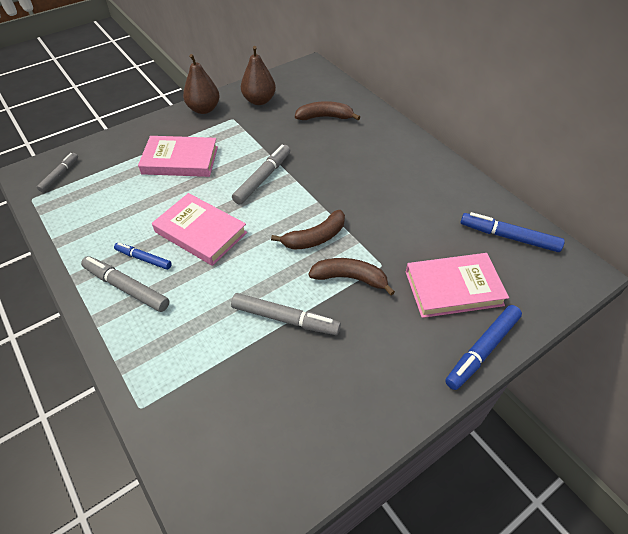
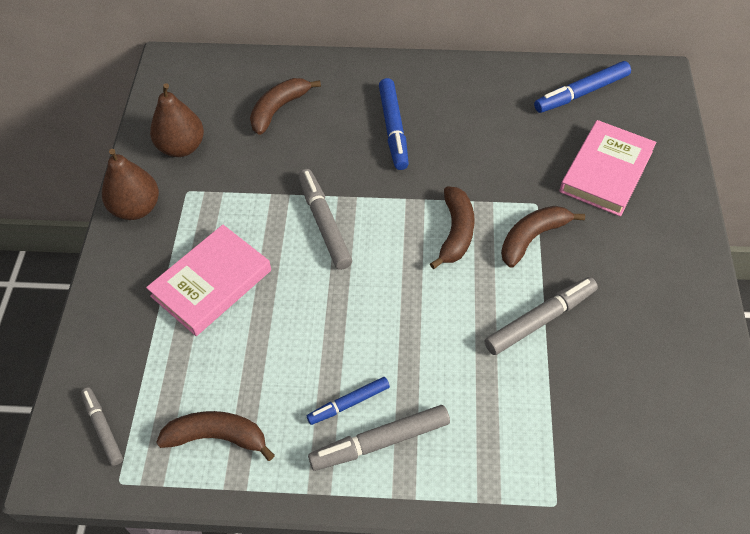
camera: 50 degrees left, 5 degrees up
pink book [152,193,247,266] -> none
blue marker [445,305,522,390] -> blue marker moved to [379,78,409,170]
none -> brown banana [156,411,275,461]

